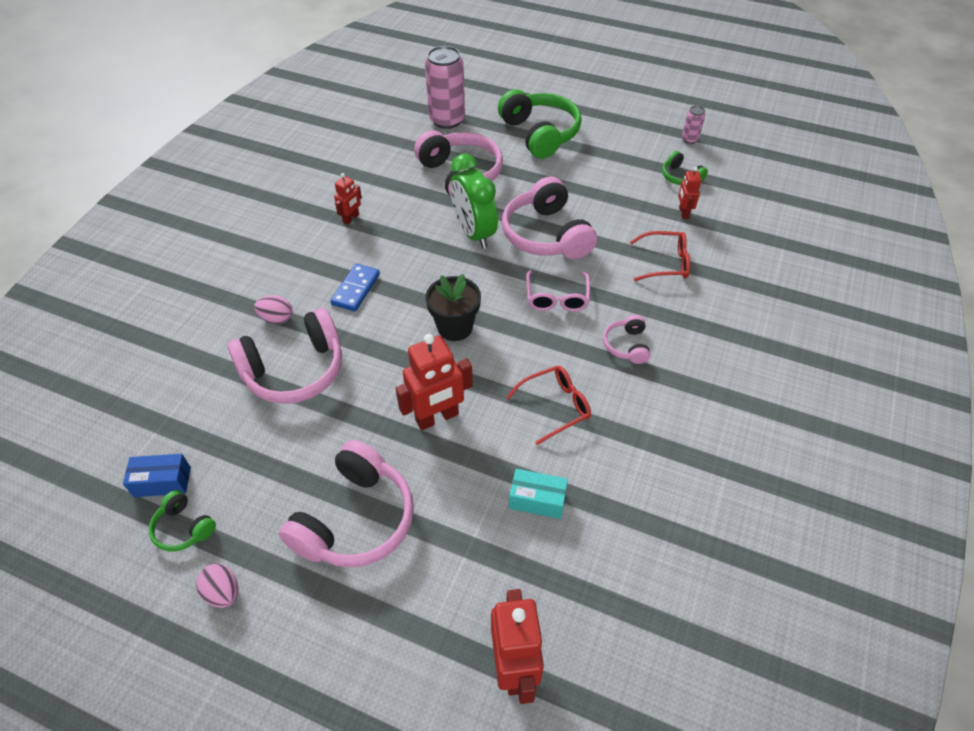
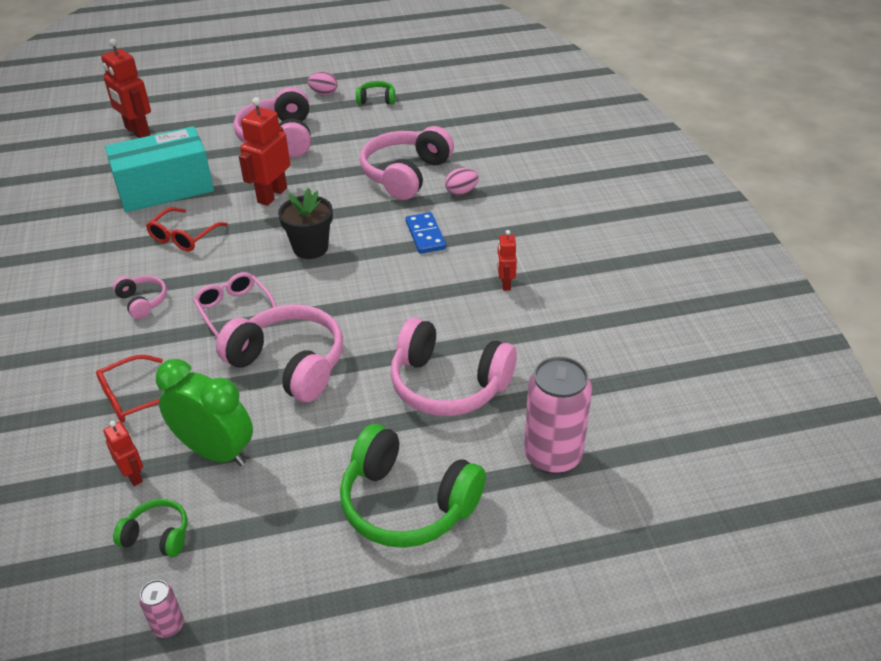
camera: 145 degrees right, 10 degrees down
blue box [123,454,191,497] -> none
green clock [450,154,498,249] -> green clock moved to [156,359,253,466]
turquoise box [509,469,568,519] -> turquoise box [105,126,214,212], size x2.18

